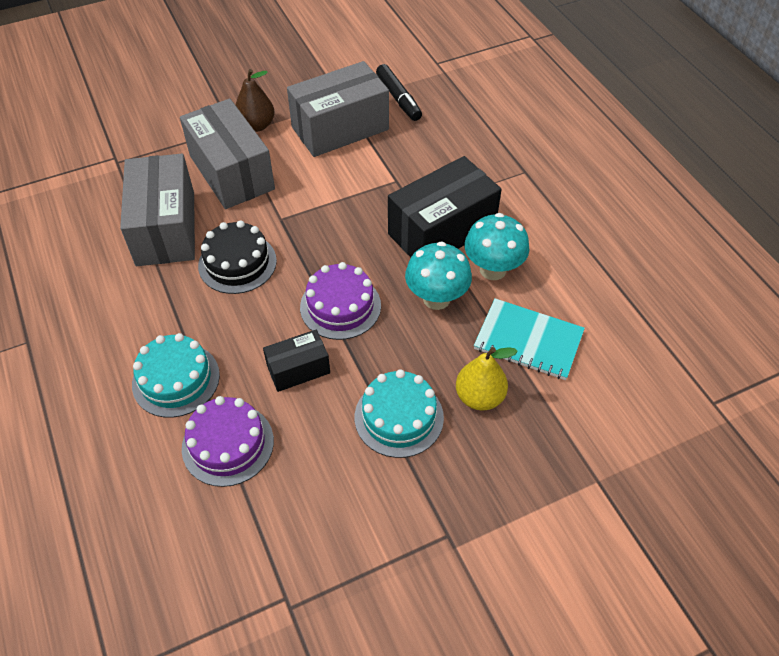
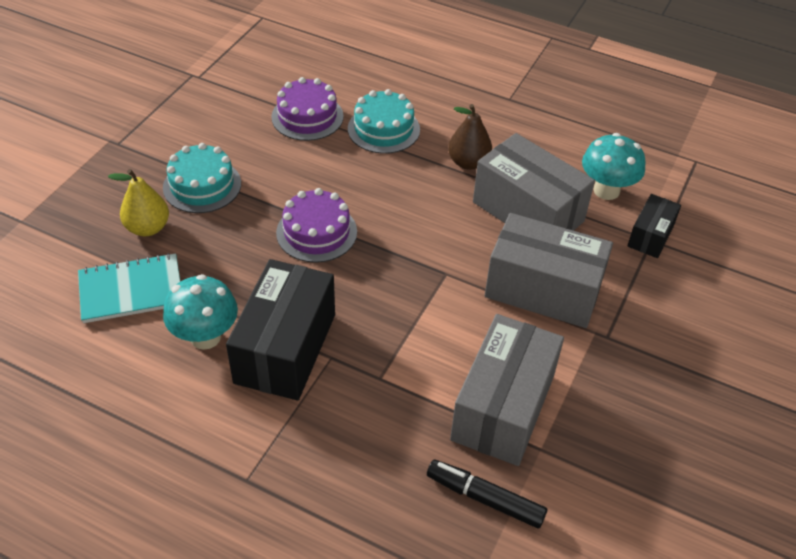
camera: 140 degrees right, 5 degrees down
black cake [198,220,277,294] -> none
brown pear [235,69,275,132] -> brown pear moved to [448,104,492,170]
black box [263,330,330,392] -> black box moved to [627,194,681,258]
turquoise mushroom [405,241,472,310] -> turquoise mushroom moved to [582,133,646,200]

